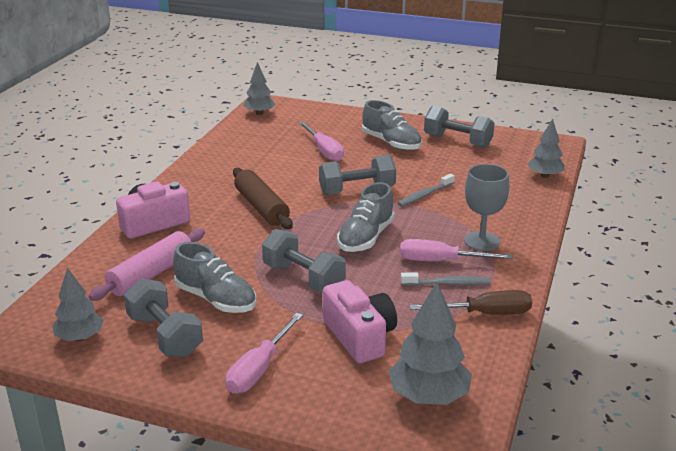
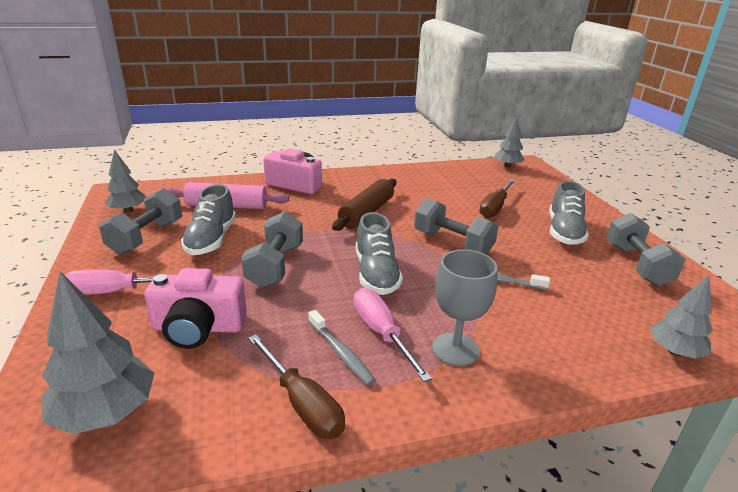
camera: 55 degrees right, 0 degrees up
pink screwdriver [299,122,344,162] -> brown screwdriver [479,179,515,218]
pink camera [323,280,397,363] -> pink camera turned 60 degrees clockwise [144,268,247,349]
grey shoe [337,182,395,252] -> grey shoe turned 90 degrees counterclockwise [356,212,403,295]

